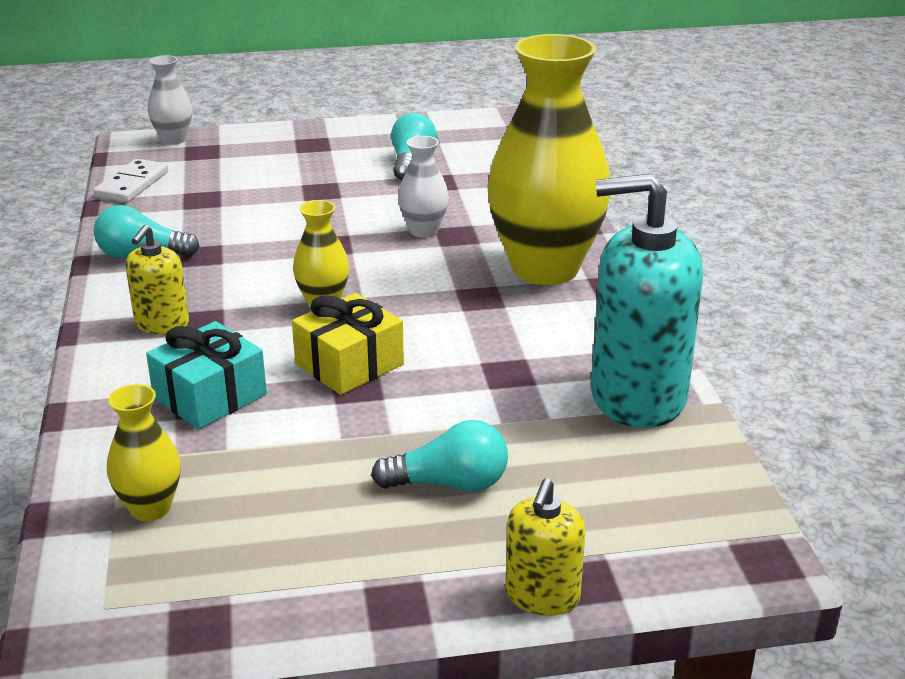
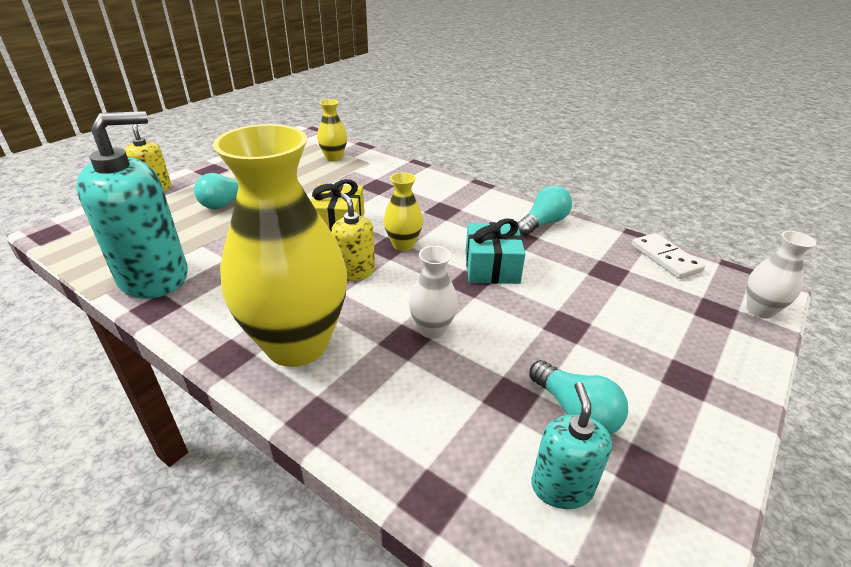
camera: 135 degrees right, 5 degrees up
yellow soap dispenser [125,225,189,334] -> yellow soap dispenser moved to [331,193,375,281]
turquoise gift [146,321,267,429] -> turquoise gift moved to [466,218,525,284]
none -> turquoise soap dispenser [531,382,612,509]

